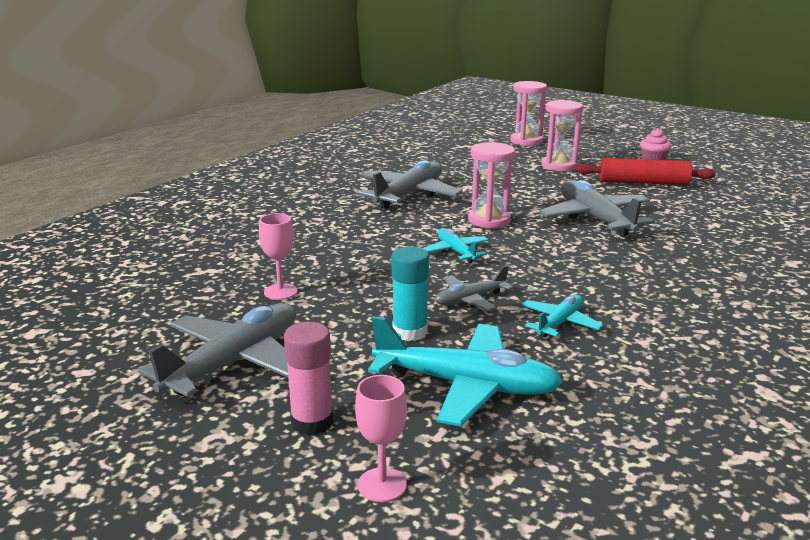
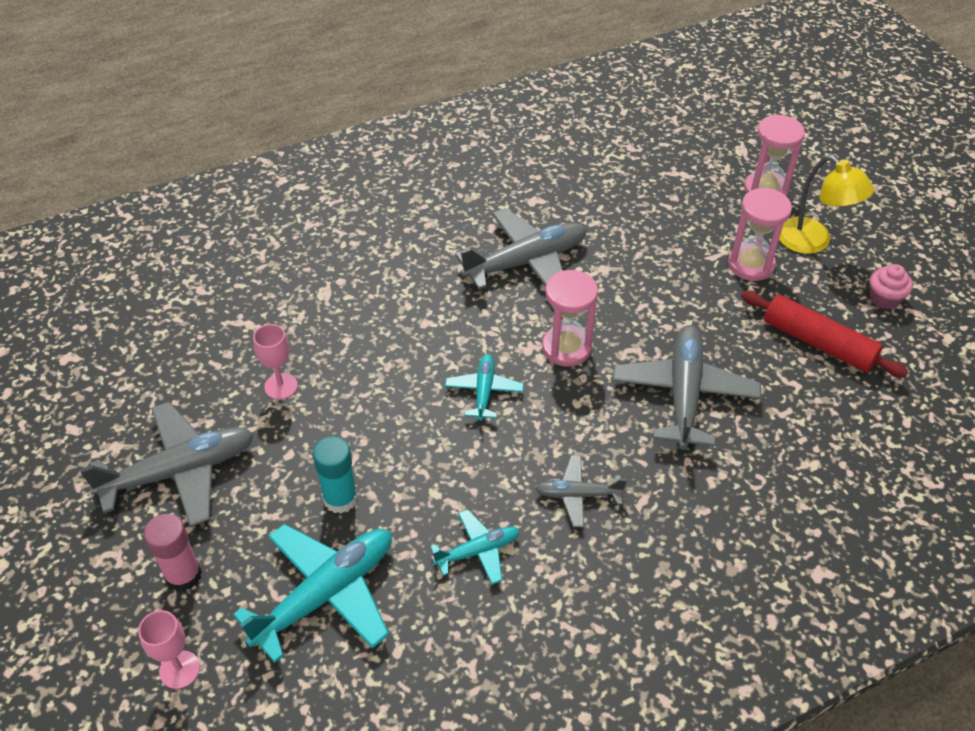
camera: 30 degrees right, 25 degrees up
turquoise plane [368,316,563,426] -> turquoise plane turned 90 degrees counterclockwise [233,524,392,663]
grey plane [435,265,514,311] -> grey plane moved to [535,455,627,527]
none -> yellow lamp [779,155,874,254]

